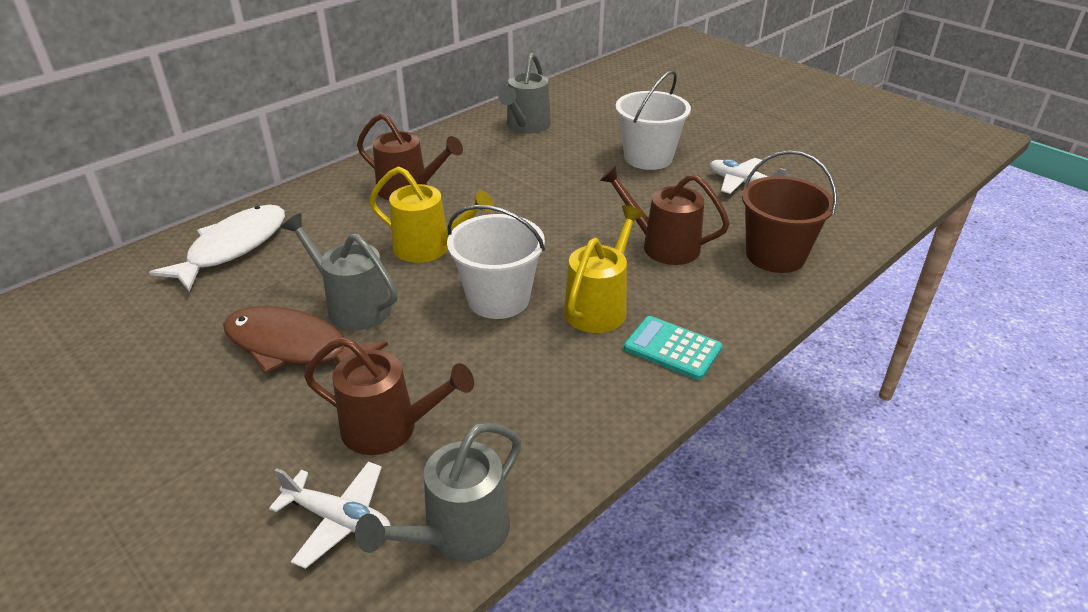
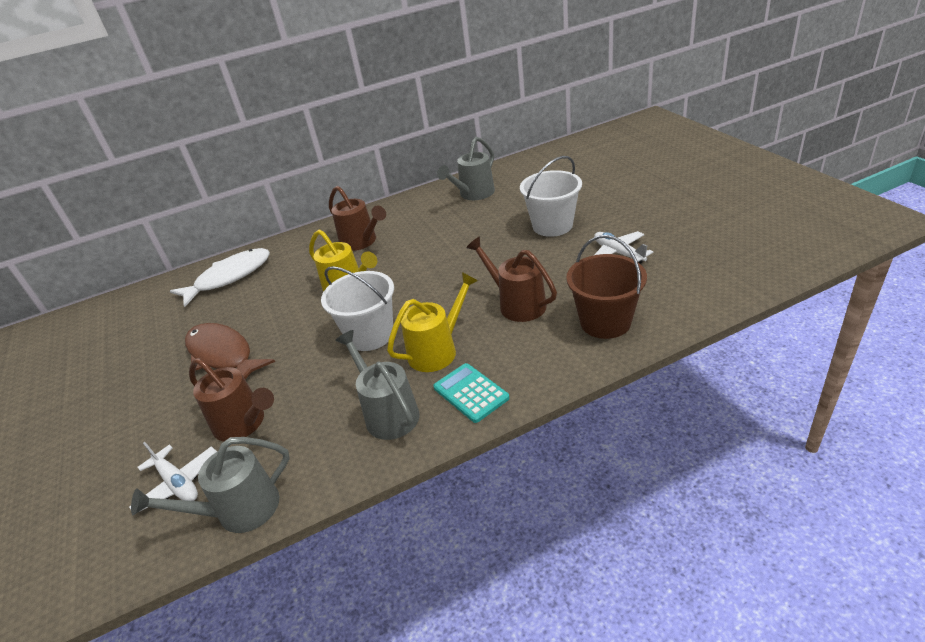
camera: 25 degrees right, 0 degrees up
grey watering can [281,213,397,330] -> grey watering can moved to [335,330,419,440]

